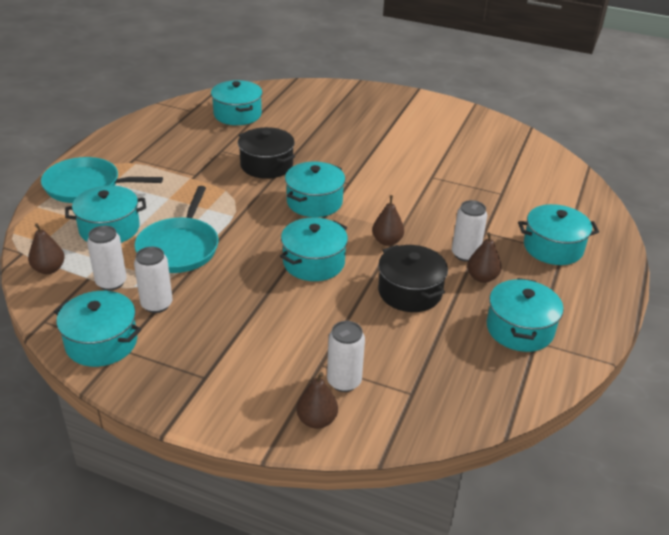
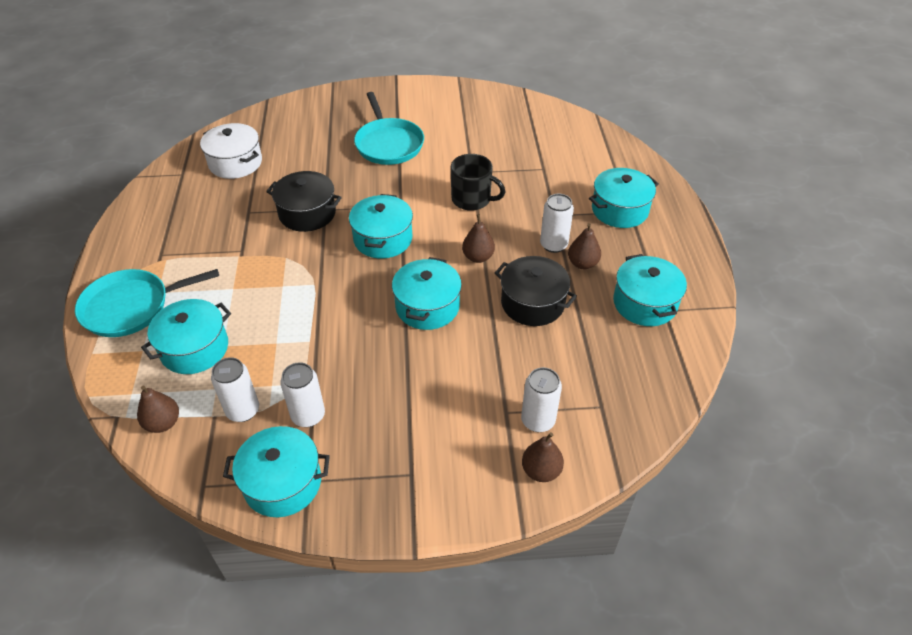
camera: 25 degrees left, 10 degrees up
turquoise pan [134,186,218,273] -> turquoise pan moved to [354,92,424,165]
turquoise pot [211,80,262,125] -> white pot [200,123,262,179]
none -> black mug [451,154,505,211]

